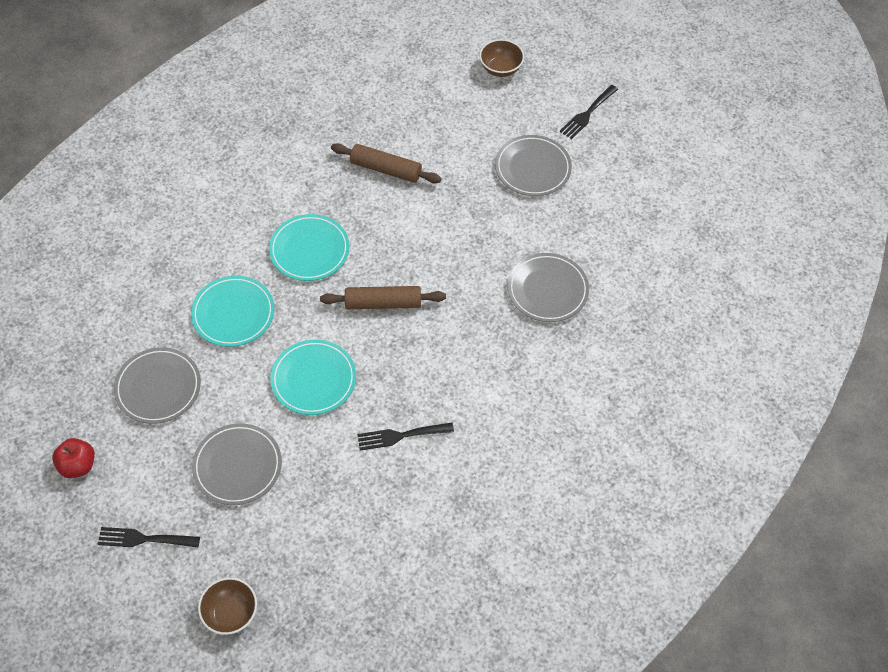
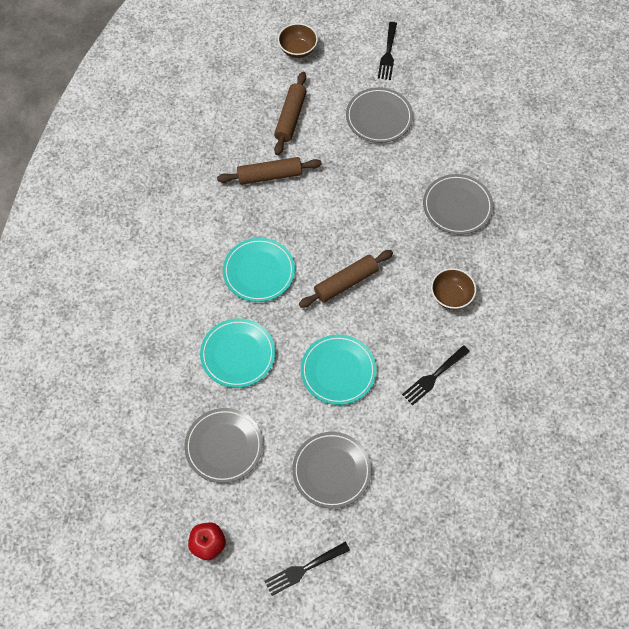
camera: 30 degrees left, 5 degrees up
brown bowl [198,577,257,635] -> brown bowl moved to [431,268,476,310]
none -> brown rolling pin [274,72,307,155]

